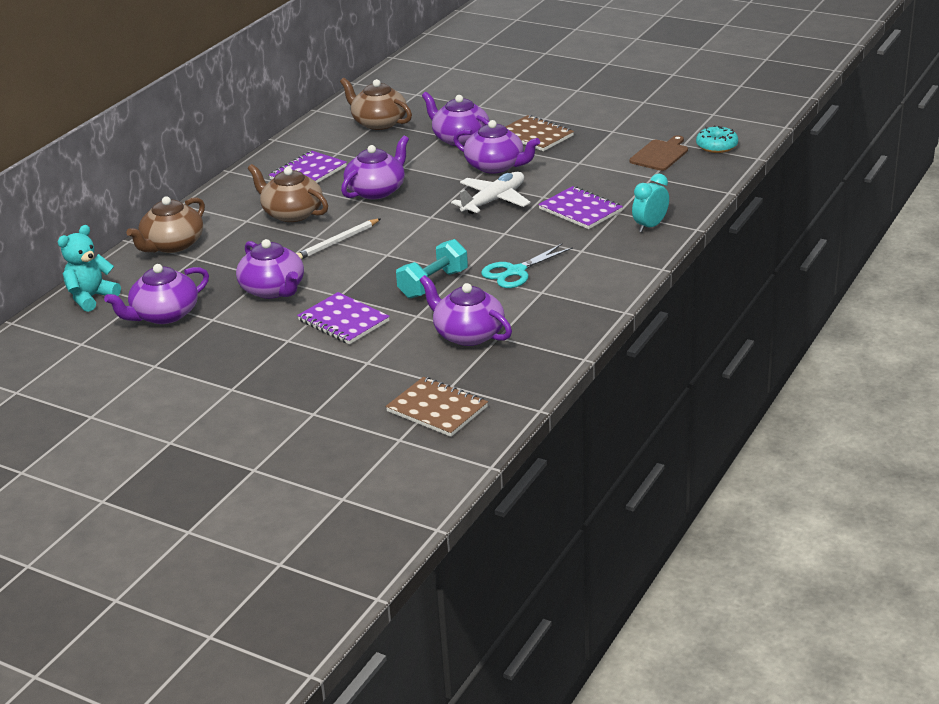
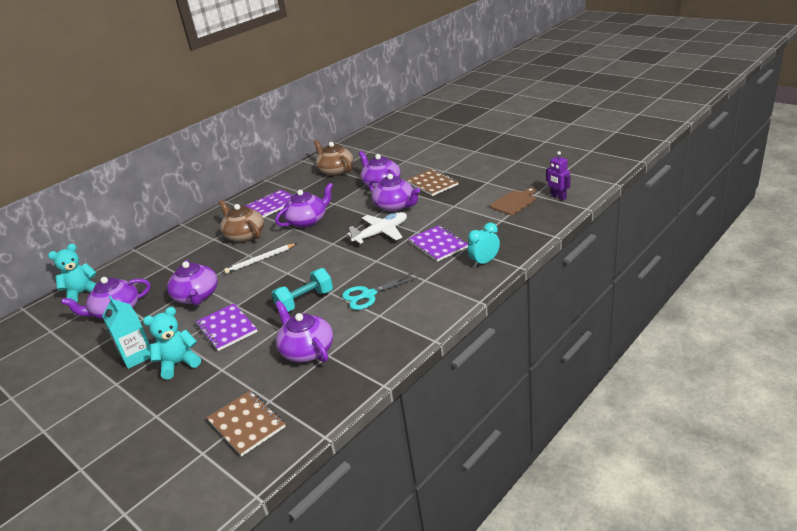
camera: 15 degrees right, 0 degrees up
brown teapot [126,196,205,253] -> none
turquoise donut [696,125,738,153] -> purple robot [546,151,570,201]
none -> turquoise carton [102,295,151,369]
none -> turquoise teddy bear [143,307,201,379]

